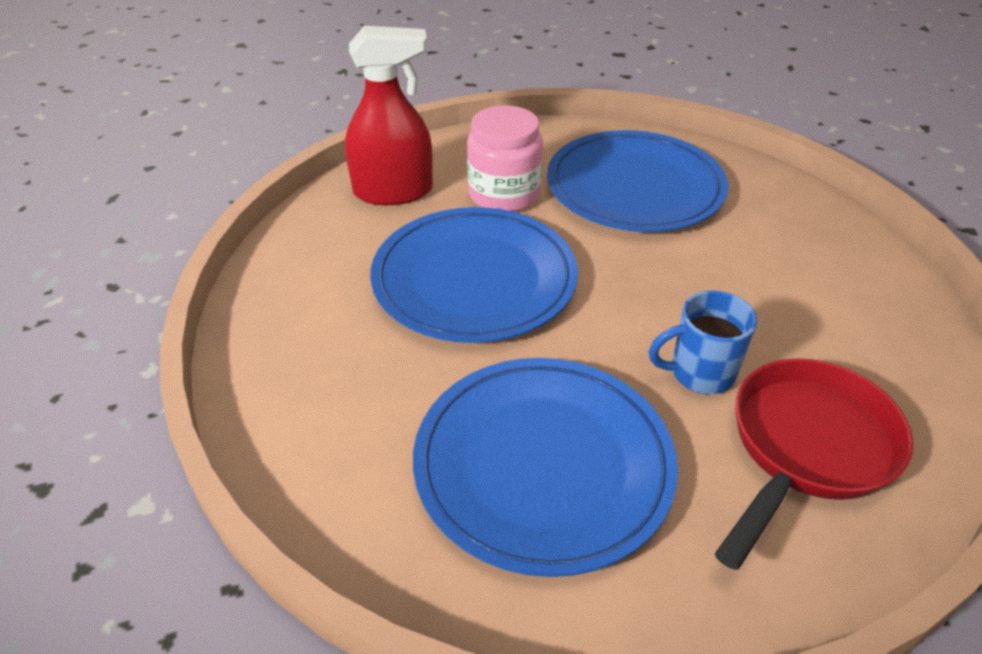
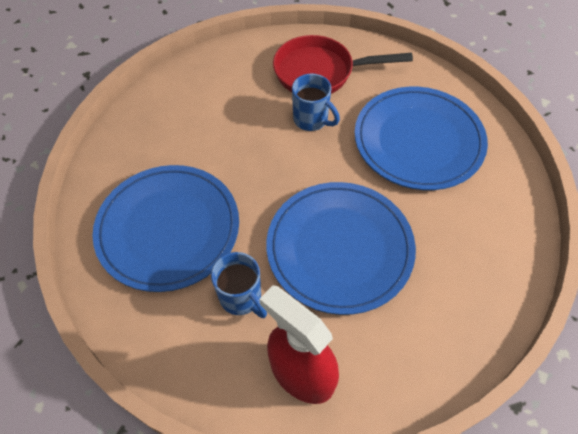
camera: 130 degrees left, 15 degrees up
pink jar [467,105,543,212] -> blue mug [211,252,267,318]

